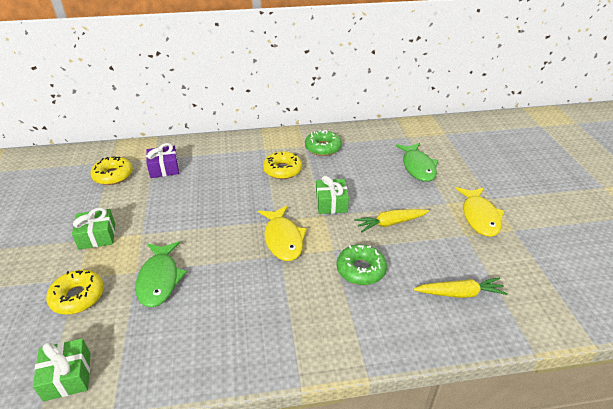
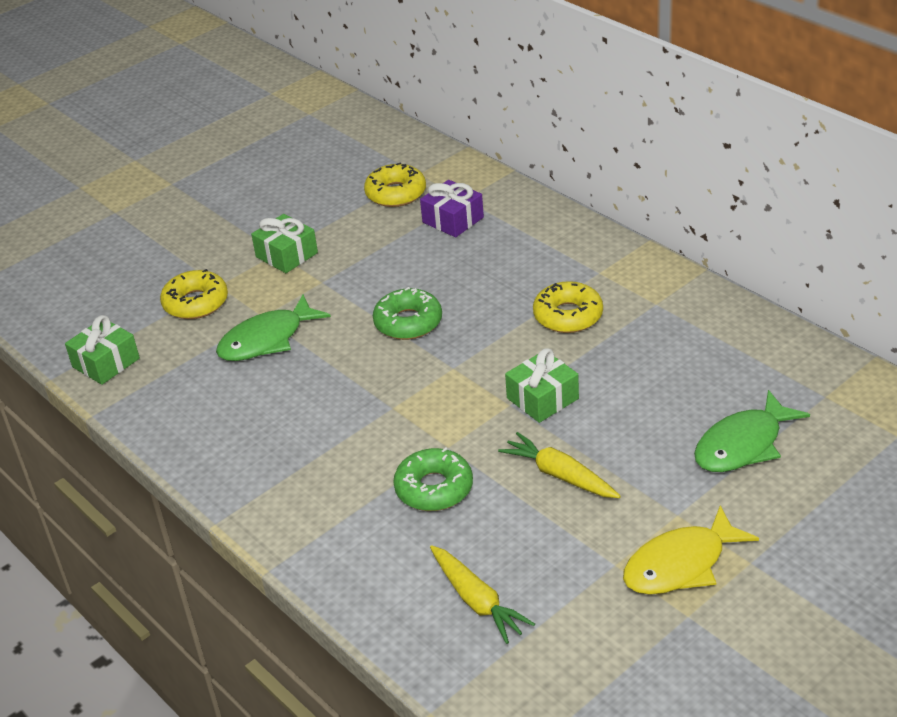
camera: 60 degrees right, 0 degrees up
yellow fish [258,206,307,261] -> none
green donut [305,130,342,156] -> green donut moved to [373,287,442,340]

